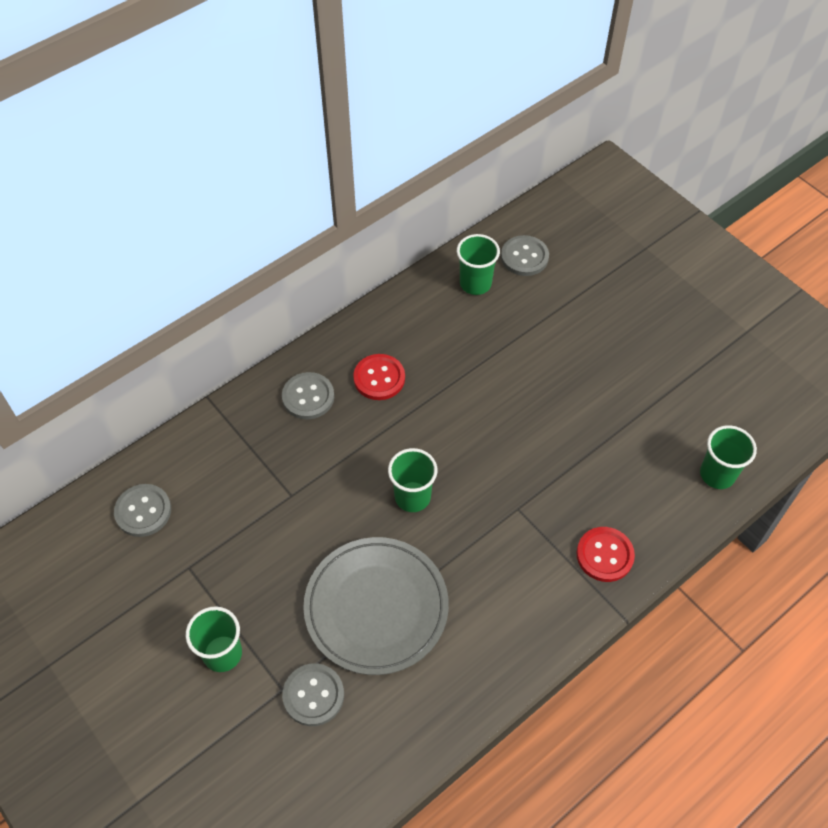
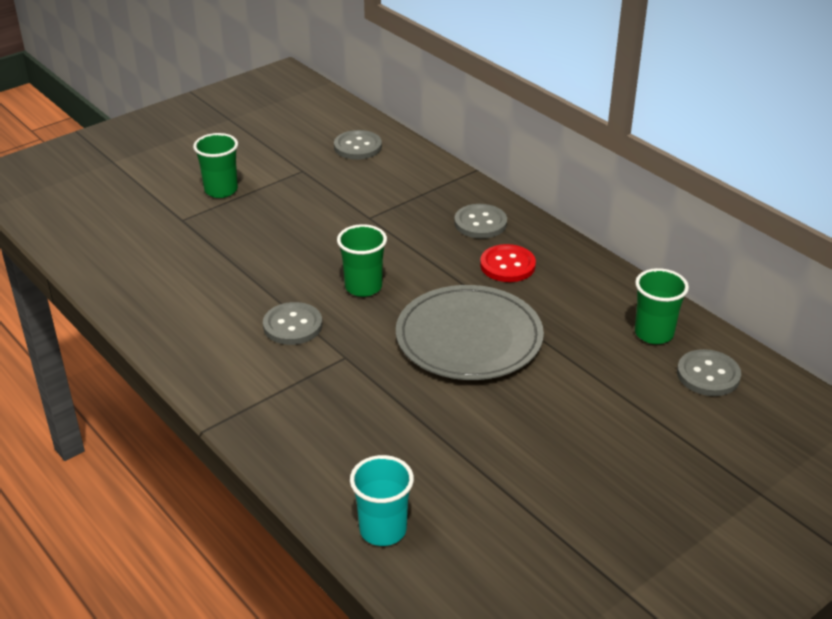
camera: 90 degrees right, 20 degrees down
grey button [282,663,344,726] -> grey button moved to [263,302,322,345]
grey plate [303,537,449,675] -> grey plate moved to [396,285,544,380]
red button [576,527,635,582] -> none
green cup [700,425,757,489] -> turquoise cup [350,455,414,546]

